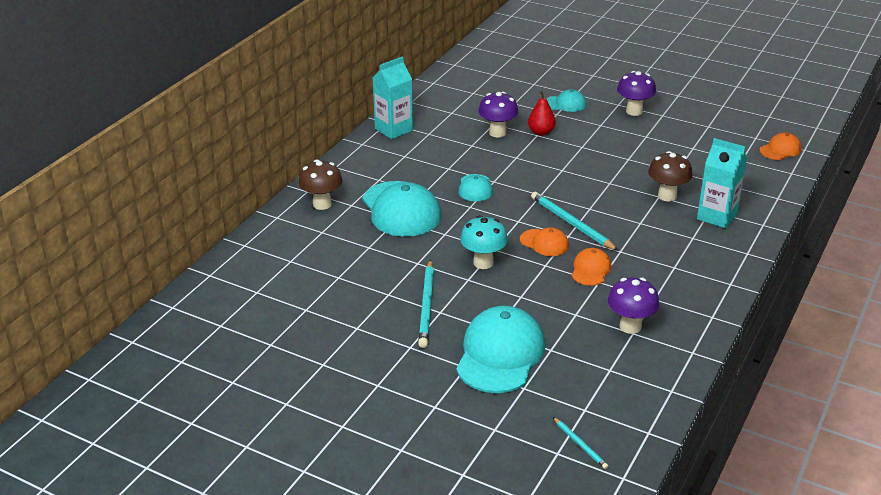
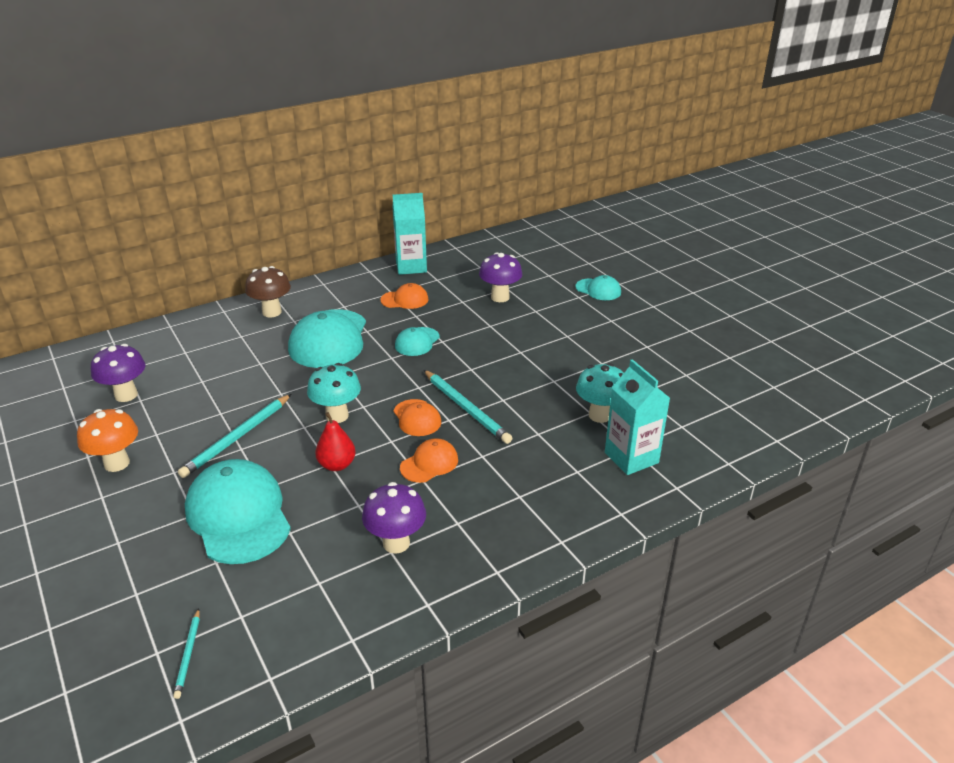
camera: 30 degrees right, 0 degrees up
turquoise cap [456,306,545,393] -> turquoise cap turned 75 degrees counterclockwise [185,459,291,564]
red pear [528,91,556,136] -> red pear moved to [315,412,356,471]
turquoise pencil [531,192,619,251] -> turquoise pencil turned 150 degrees clockwise [424,370,512,444]
purple mushroom [617,71,656,116] -> purple mushroom moved to [91,344,145,402]
brown mushroom [648,151,693,201] -> turquoise mushroom [576,363,624,423]
orange cap [760,132,802,160] -> orange cap moved to [380,283,428,309]
none -> orange mushroom [77,409,138,472]

